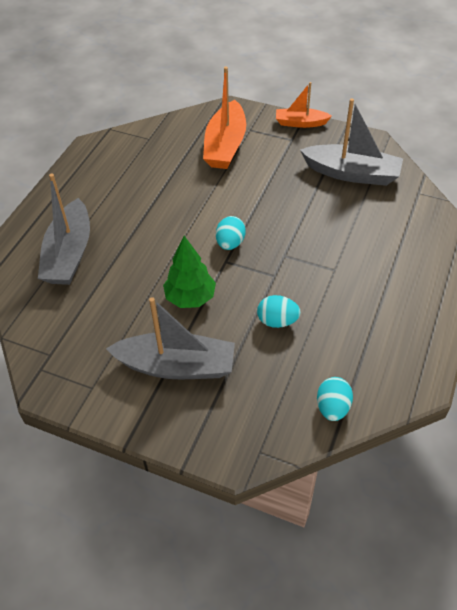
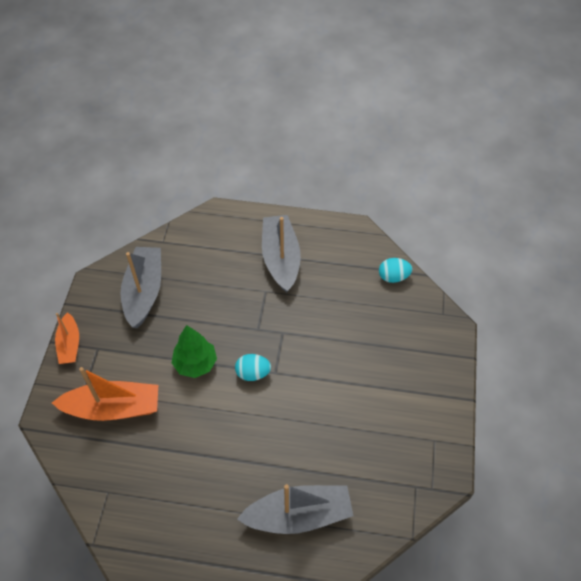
camera: 105 degrees left, 5 degrees up
grey boat [106,297,235,379] -> grey boat moved to [262,215,301,293]
green tree [163,236,216,308] -> green tree moved to [172,325,217,378]
turquoise egg [257,295,301,328] -> none

